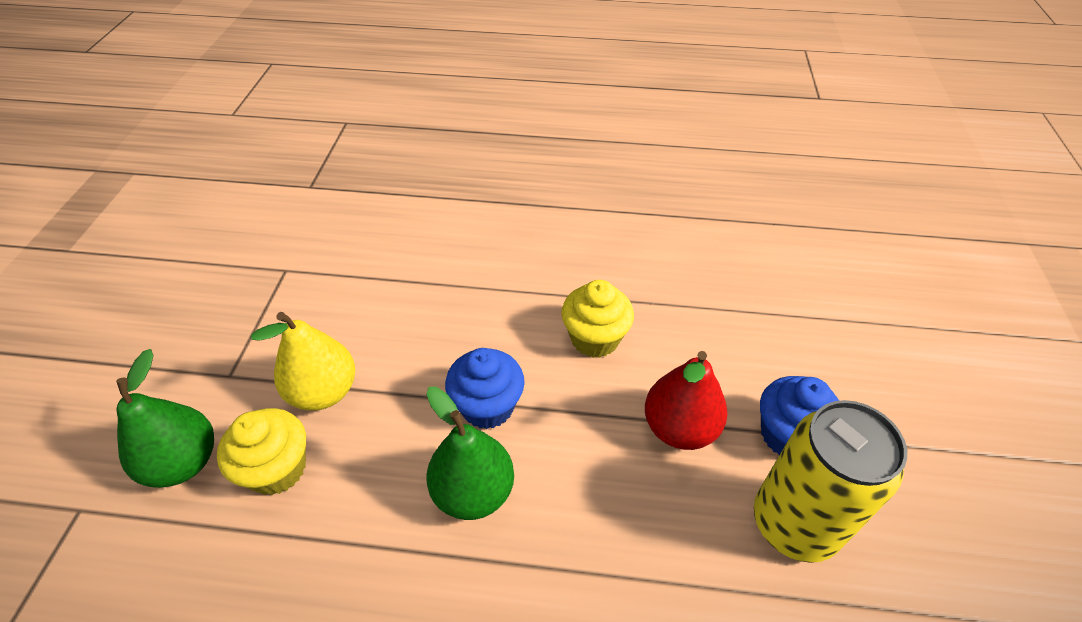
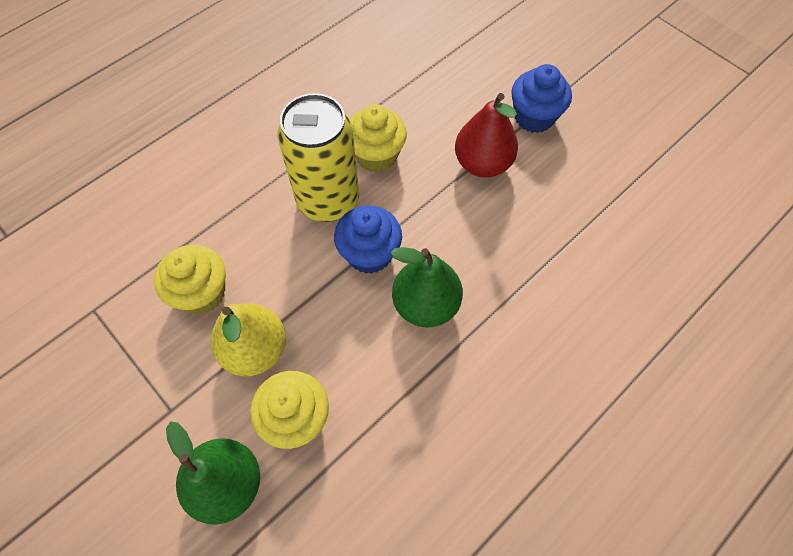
camera: 50 degrees left, 15 degrees up
yellow can [754,400,907,563] -> yellow can moved to [277,93,359,222]
none -> yellow cupcake [154,245,226,314]

